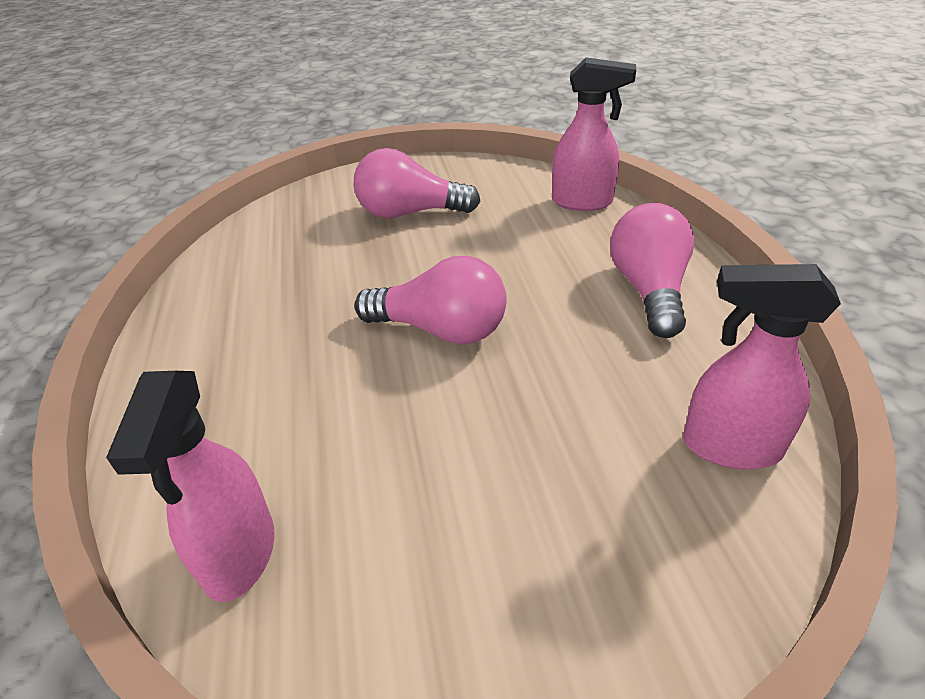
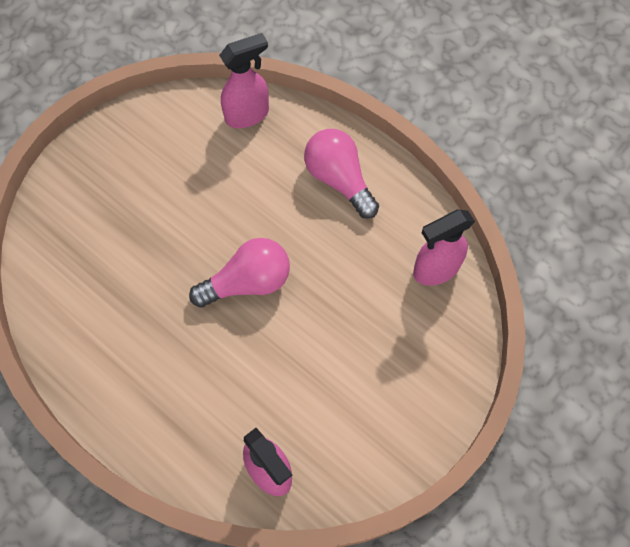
camera: 40 degrees left, 25 degrees up
pink light bulb [354,148,480,218] -> none

